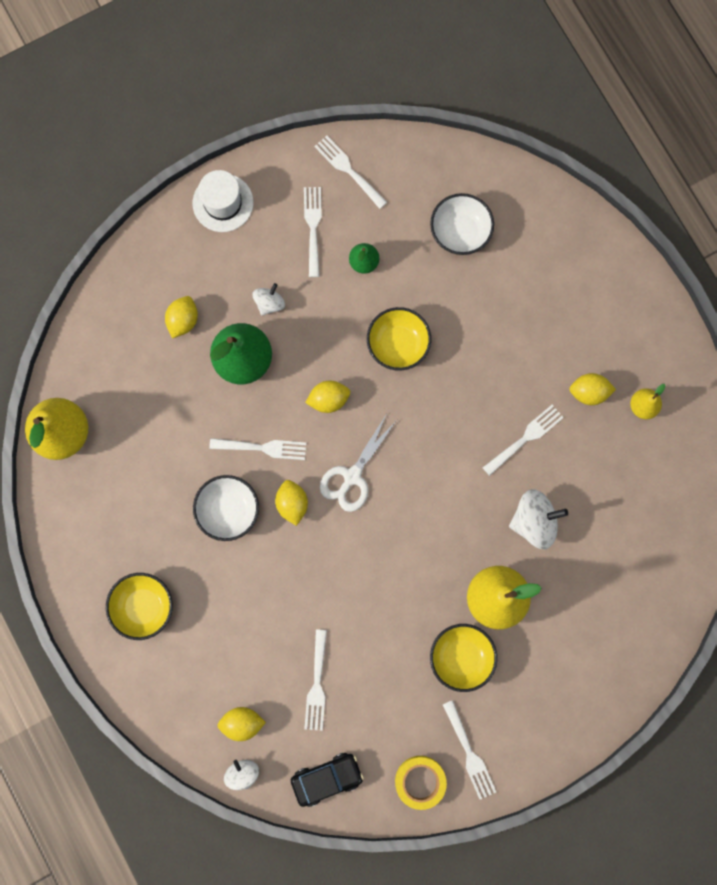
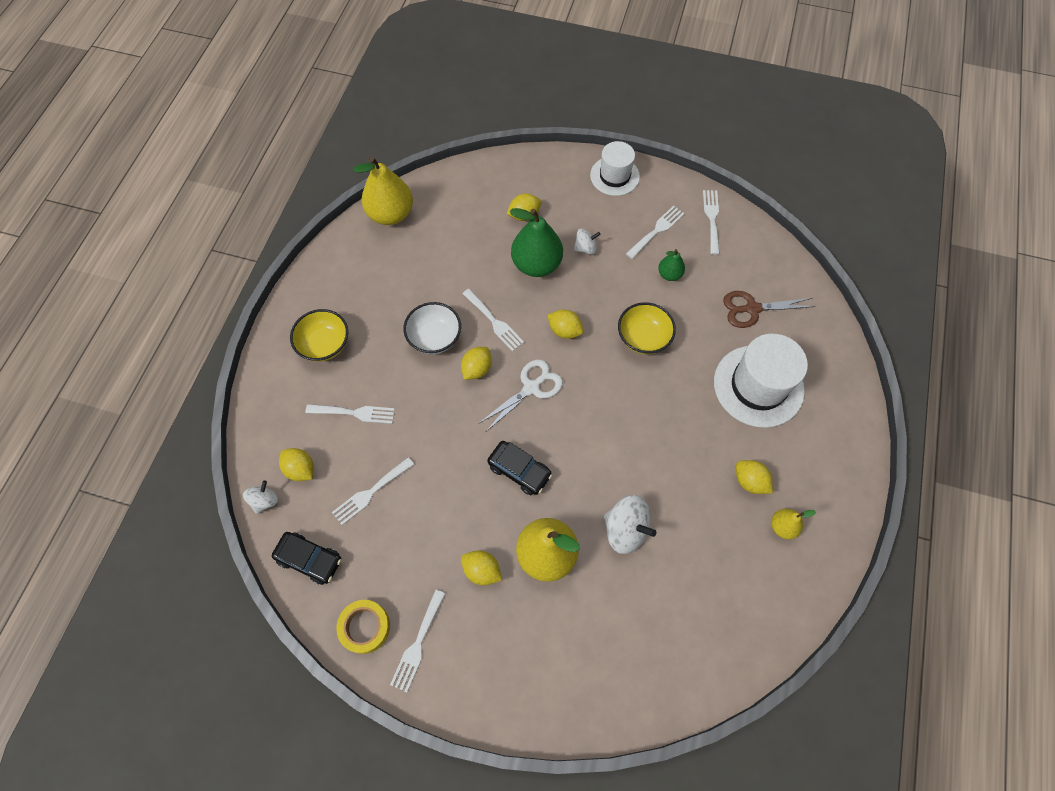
camera: 45 degrees right, 15 degrees down
white scissors [320,415,397,512] -> white scissors turned 150 degrees clockwise [478,359,563,431]
white bowl [430,193,494,255] -> brown scissors [723,291,816,328]
yellow bowl [430,624,497,692] -> yellow lemon [461,551,502,585]
white fork [483,405,564,476] -> white fork moved to [305,404,395,424]
none -> black car [487,441,552,495]
none -> white hat [714,333,808,428]

